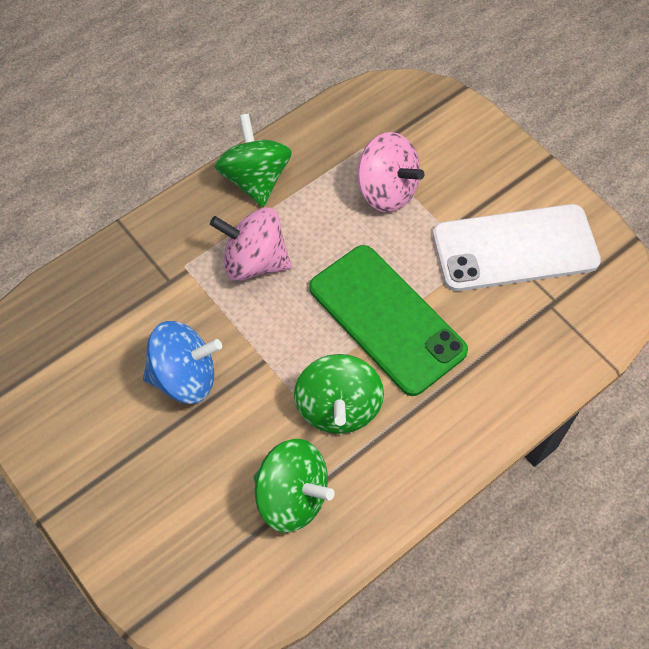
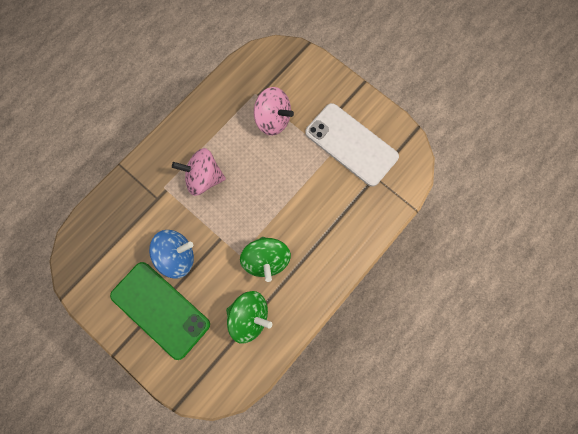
camera: 10 degrees left, 15 degrees up
green spinning top [215,113,292,207] -> none
green phone [309,245,468,396] -> green phone moved to [110,262,210,360]
white phone [433,204,601,291] -> white phone turned 60 degrees clockwise [305,103,399,187]

